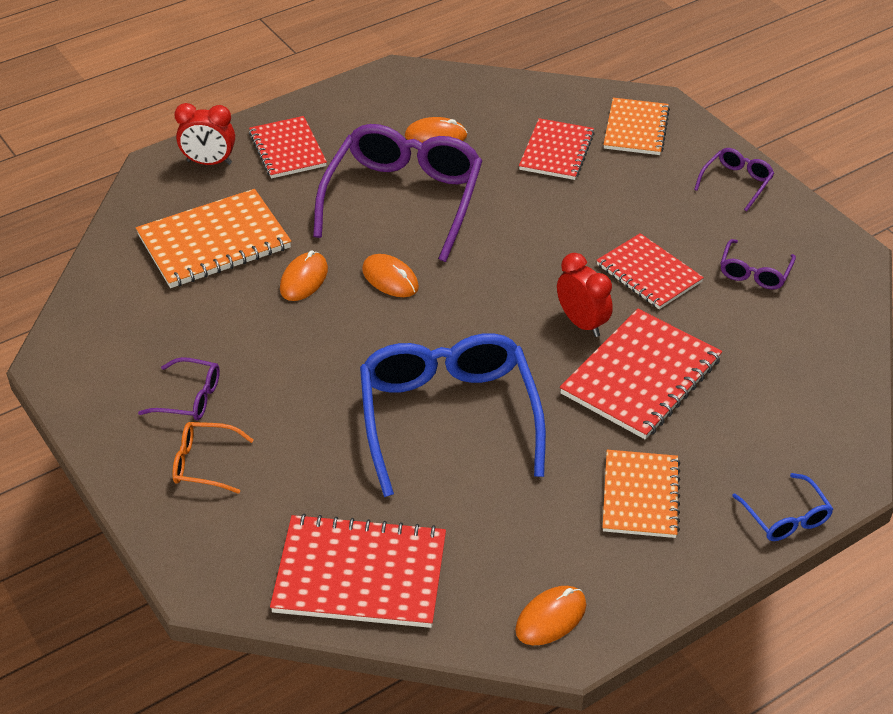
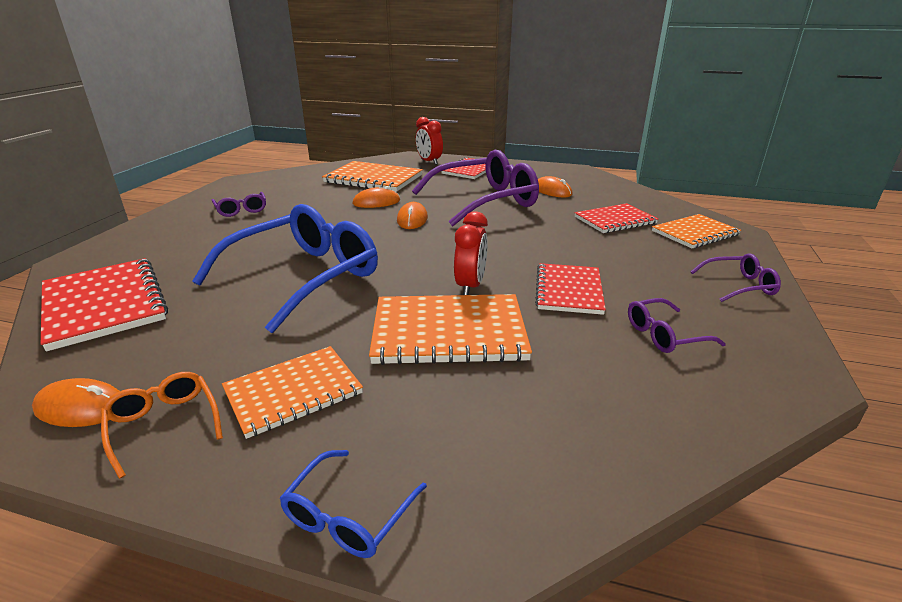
camera: 50 degrees right, 15 degrees down
orange glasses [172,422,254,494] -> orange glasses moved to [101,372,223,479]
red notebook [560,309,722,439] -> orange notebook [369,294,532,365]

